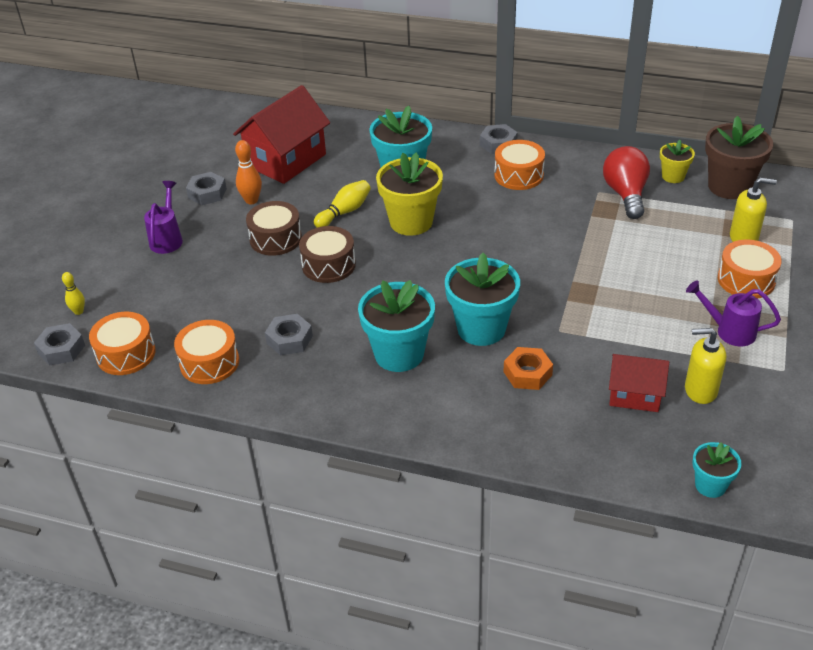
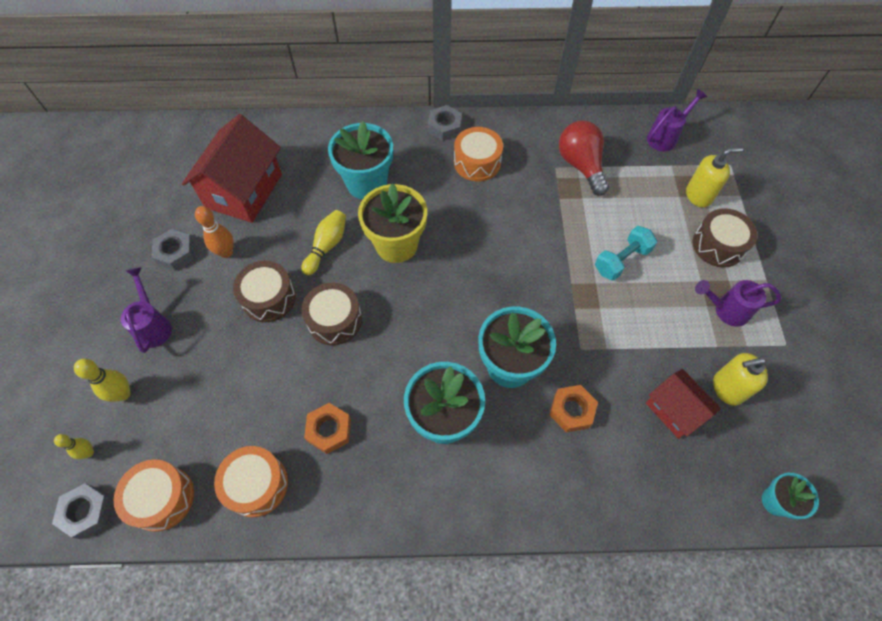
camera: 20 degrees left, 20 degrees up
grey nut [265,314,313,355] -> orange nut [304,403,351,454]
red house [609,354,669,412] -> red house turned 60 degrees clockwise [646,369,721,439]
yellow flower pot [660,140,695,183] -> none
brown flower pot [705,116,773,199] -> purple watering can [647,89,707,152]
orange drum [718,240,782,299] -> brown drum [693,208,758,268]
none -> yellow bowling pin [74,359,131,402]
none -> turquoise dumbbell [595,226,657,281]

